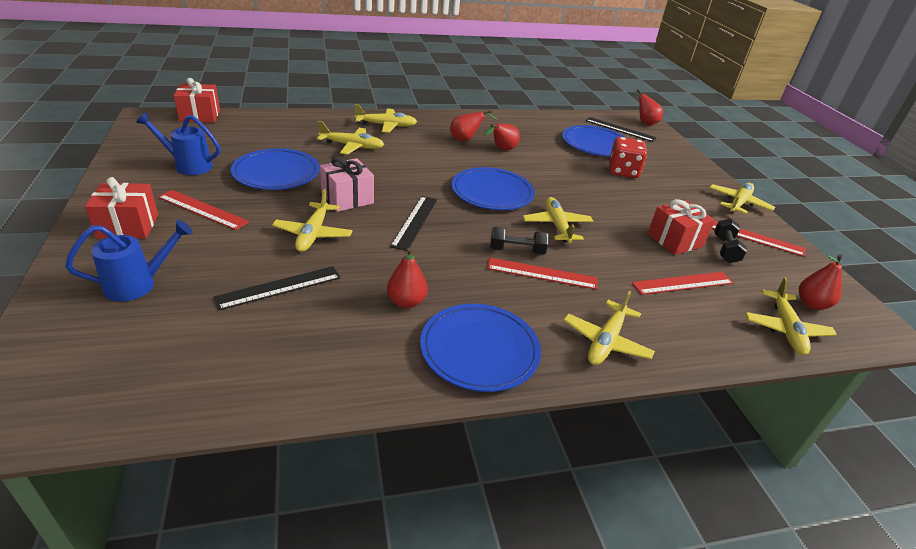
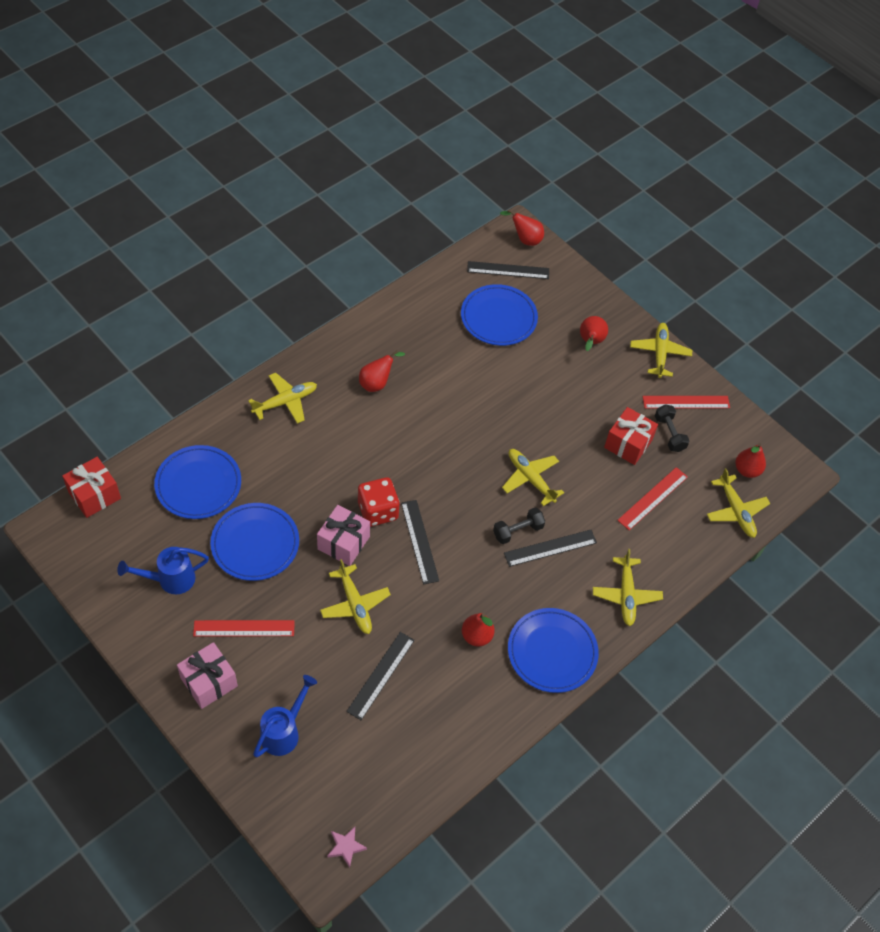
camera: 30 degrees left, 20 degrees up
red gift [85,177,158,238] -> pink gift [177,642,238,709]
yellow plane [317,121,384,155] -> none
blue plate [452,167,535,210] -> blue plate moved to [154,445,241,519]
red pear [484,124,520,151] -> red pear moved to [580,316,608,351]
red ruler [487,258,597,290] -> black ruler [504,530,597,567]
red dice [609,137,647,178] -> red dice moved to [358,477,400,527]
none -> pink star [327,827,367,868]

